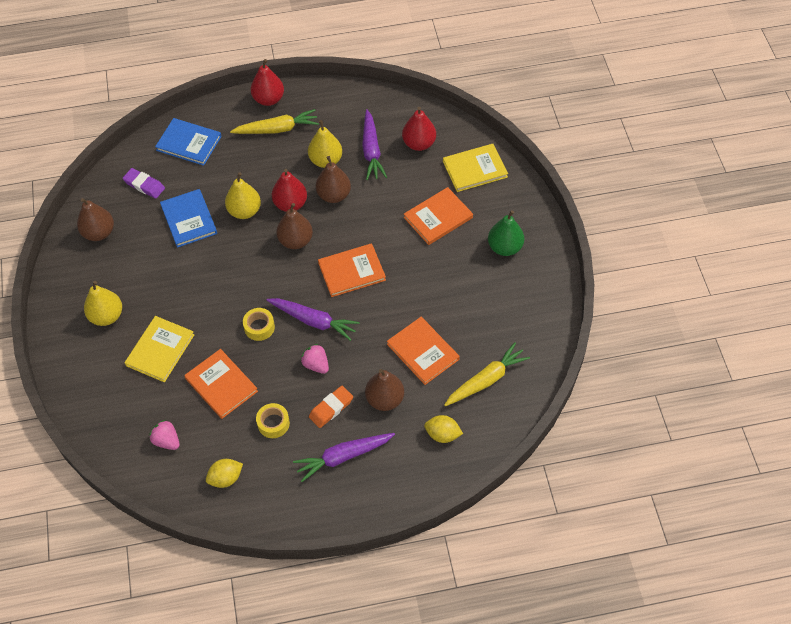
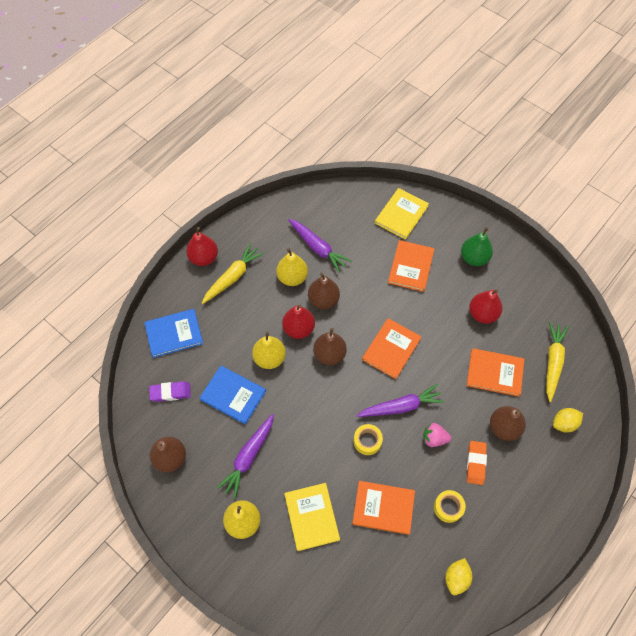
camera: 40 degrees left, 5 degrees up
pink strawberry [149,420,180,450] -> none
purple carrot [293,433,395,482] -> purple carrot moved to [217,414,274,498]
red pear [402,107,436,151] -> red pear moved to [469,290,503,324]

